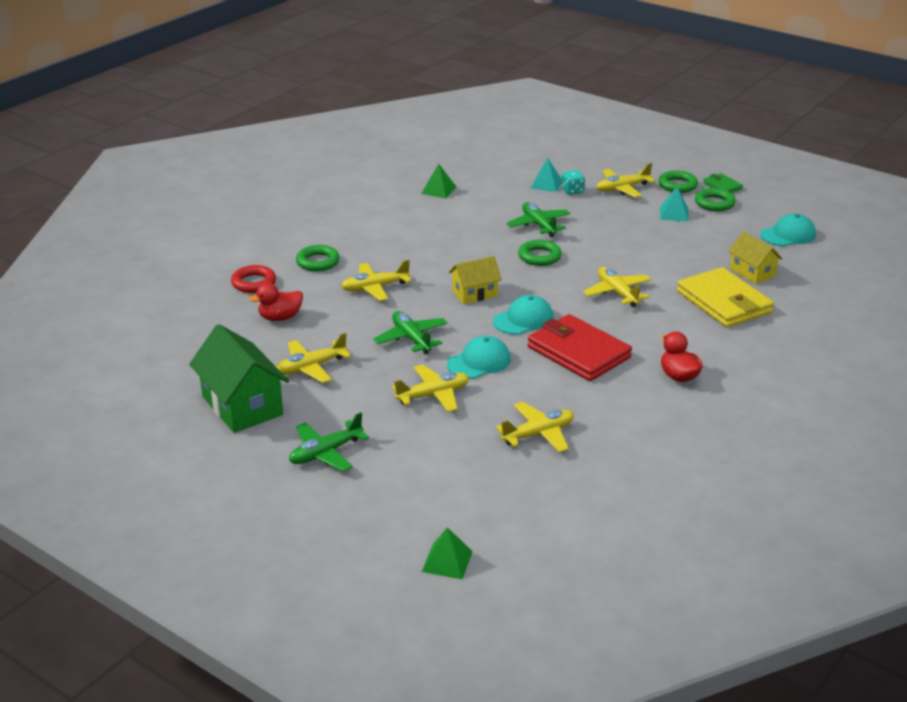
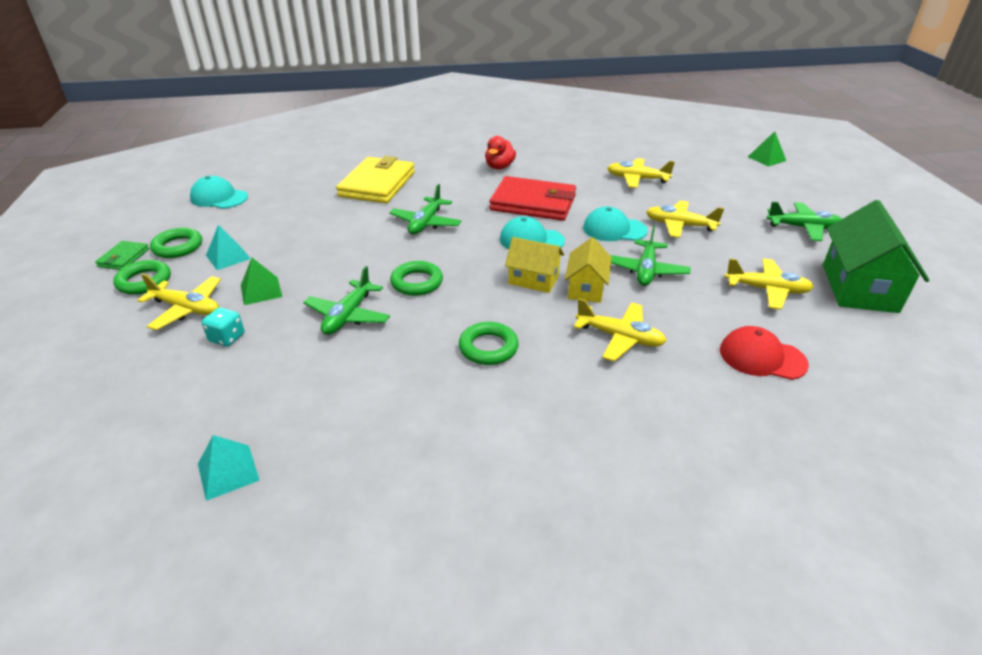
camera: 135 degrees left, 5 degrees up
red ring [231,265,276,293] -> none
red duck [249,283,303,321] -> red cap [720,326,809,380]
green ring [296,245,340,271] -> green ring moved to [459,322,519,365]
green pyramid [421,164,456,198] -> green pyramid moved to [241,258,282,305]
red wallet [528,314,632,381] -> red wallet turned 75 degrees counterclockwise [490,176,576,221]
turquoise pyramid [530,158,561,192] -> turquoise pyramid moved to [198,435,260,501]
yellow plane [583,267,651,307] -> green plane [389,184,461,235]
yellow house [728,231,783,284] -> yellow house moved to [565,237,612,303]

